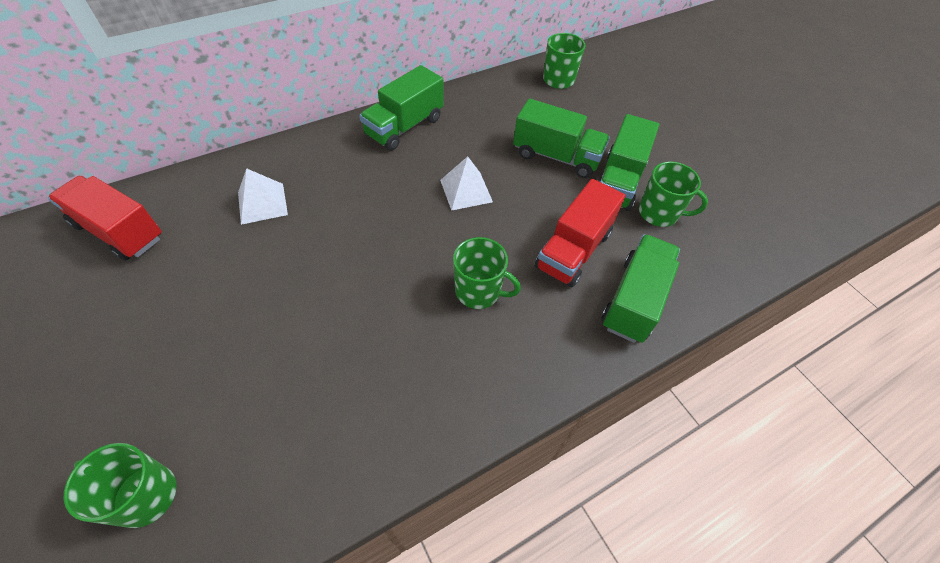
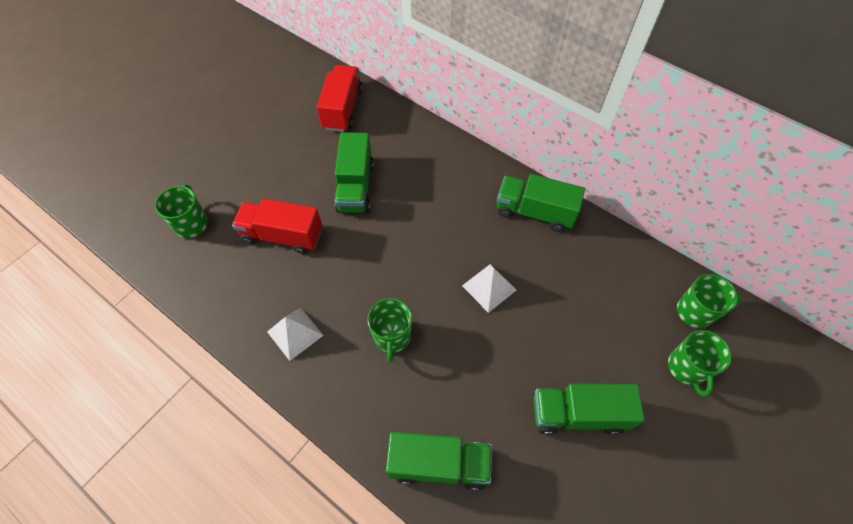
camera: 70 degrees right, 5 degrees up
white pyramid [238,168,288,225] -> white pyramid moved to [267,307,324,361]
green truck [513,99,610,178] -> green truck moved to [335,132,374,213]
red truck [535,179,626,288] -> red truck moved to [232,198,322,254]
green mug [639,162,708,227] -> green mug moved to [668,330,732,397]

